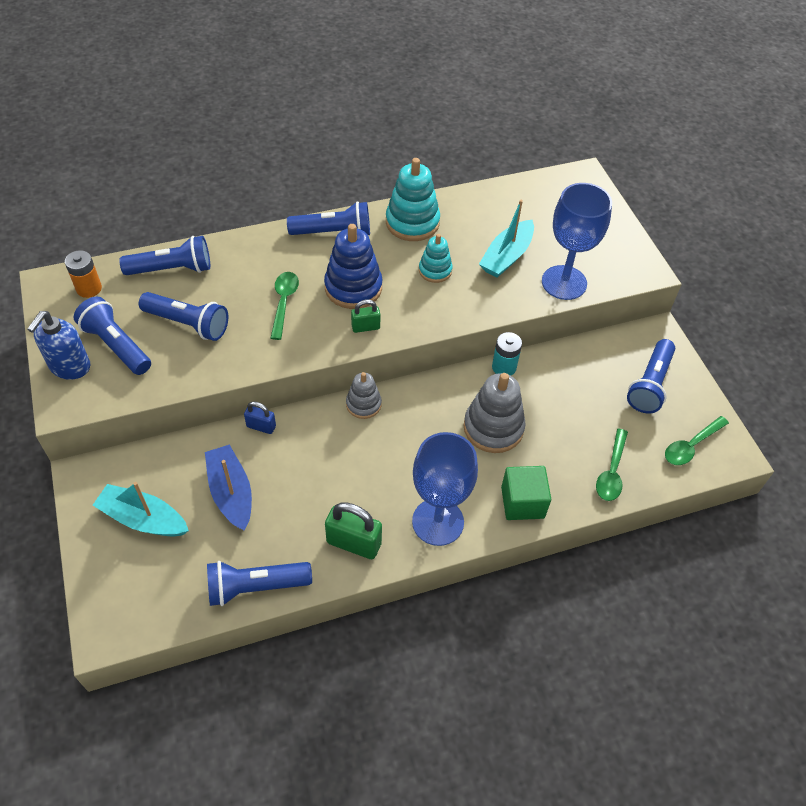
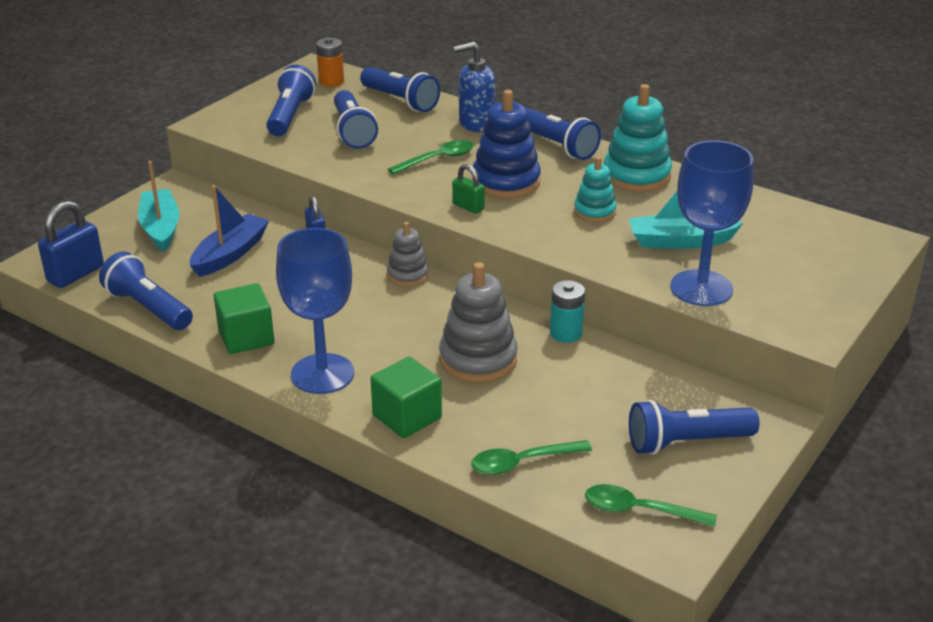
camera: 55 degrees right, 20 degrees down
blue soap dispenser [27,311,90,380] -> blue soap dispenser moved to [453,42,495,132]
green padlock [325,502,382,559] -> green cube [214,283,274,354]
none -> blue padlock [38,201,104,288]

